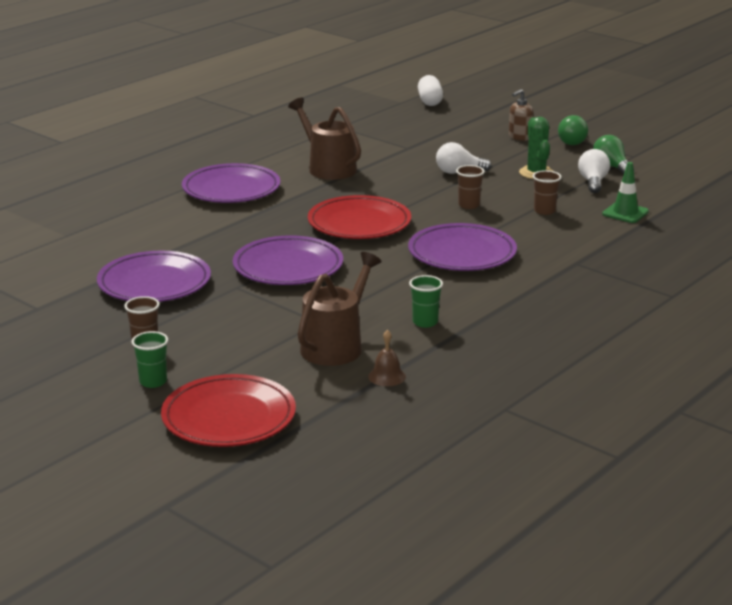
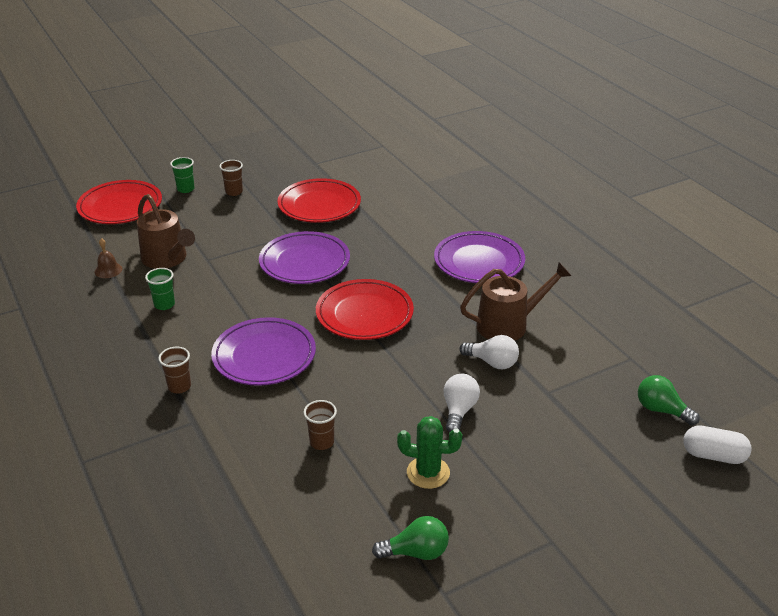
camera: 110 degrees right, 10 degrees up
purple plate [97,251,211,302] -> red plate [277,178,361,223]
brown cup [456,165,485,209] -> brown cup moved to [158,347,191,394]
brown soap dispenser [509,89,533,141] -> none
green light bulb [558,115,588,145] -> green light bulb moved to [638,375,700,425]
white light bulb [578,149,610,193] -> white light bulb moved to [460,335,519,369]
green traffic cone [602,162,649,223] -> none

